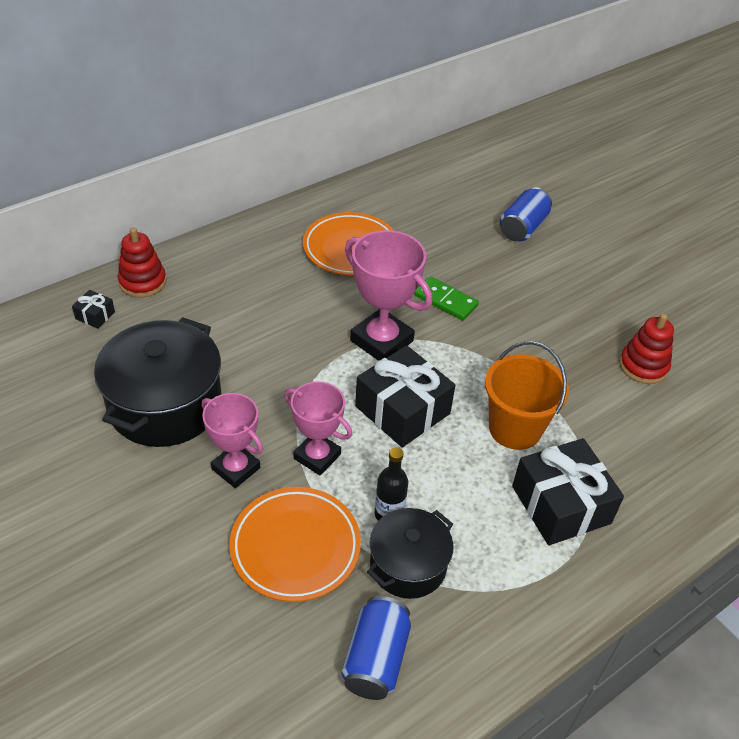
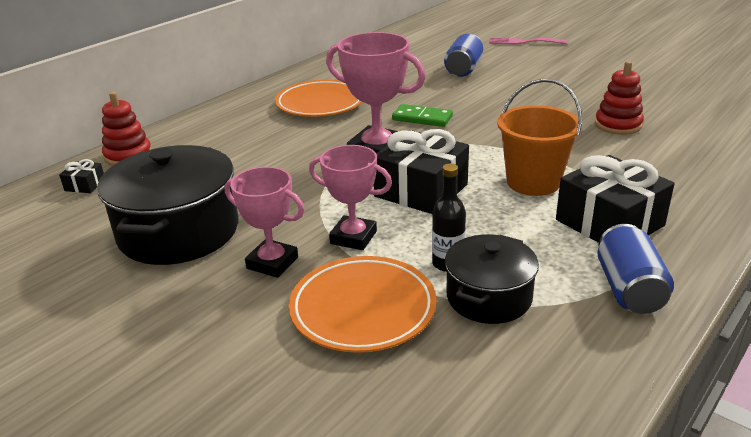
camera: 10 degrees left, 15 degrees down
blue can [341,596,411,700] -> blue can moved to [597,224,674,314]
none -> pink fork [489,38,568,45]

